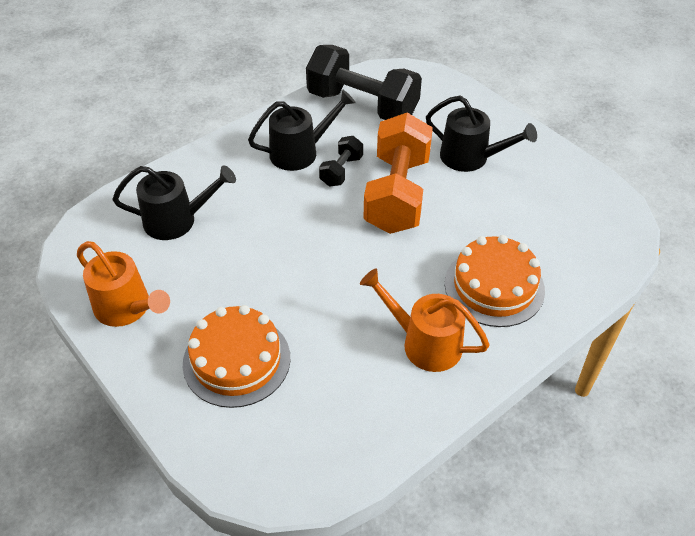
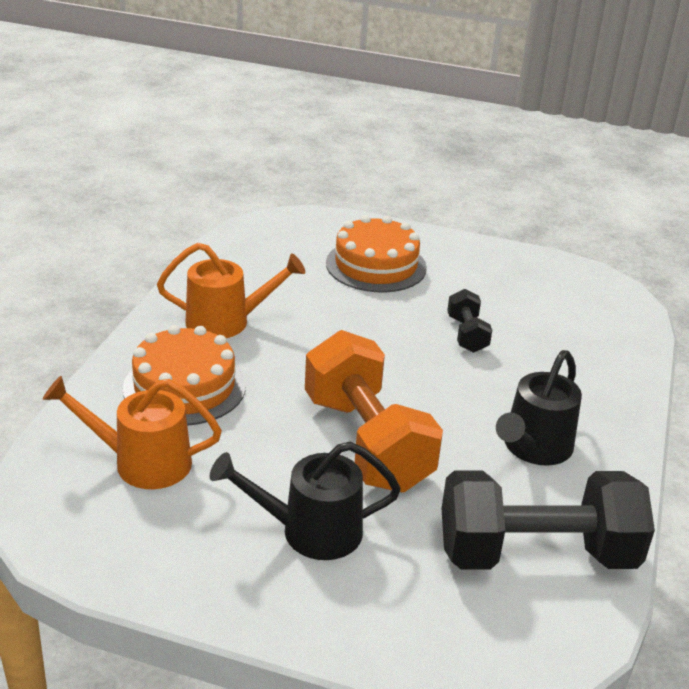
camera: 145 degrees right, 15 degrees down
orange watering can [77,241,170,327] -> orange watering can moved to [43,376,222,489]
black watering can [112,166,236,240] -> none
black dumbbell [319,136,363,186] -> black dumbbell moved to [447,289,492,353]

